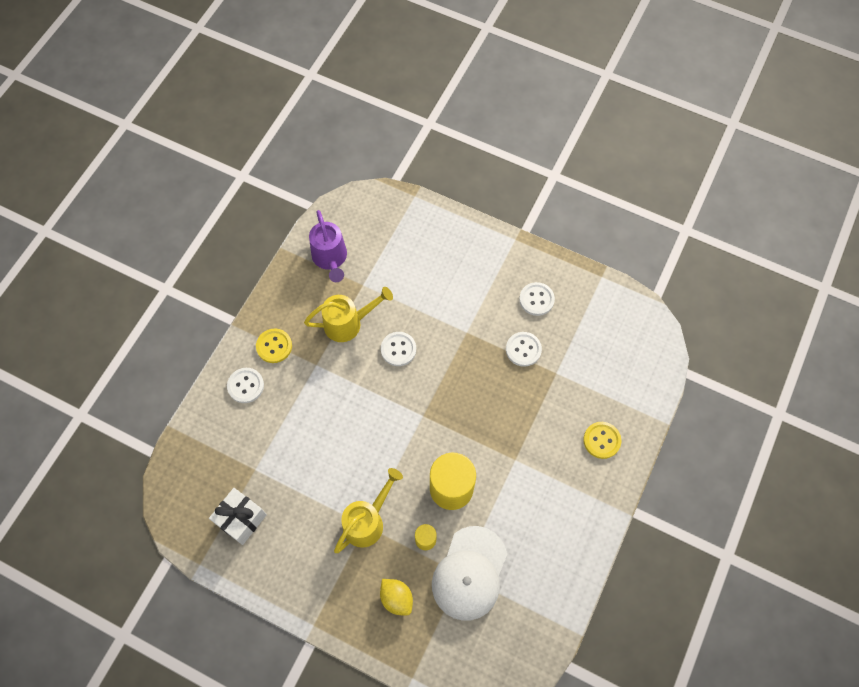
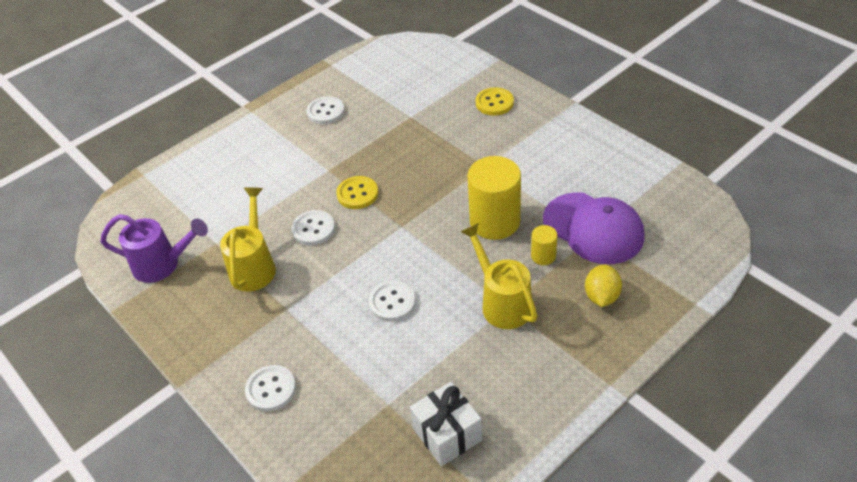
camera: 65 degrees left, 20 degrees down
yellow button [256,329,292,363] -> yellow button moved to [336,176,378,209]
yellow lemon [380,579,413,616] -> yellow lemon turned 60 degrees counterclockwise [585,264,622,307]
white cap [432,526,507,621] -> purple cap [543,192,645,264]
white button [506,332,542,367] -> white button moved to [369,281,416,322]

